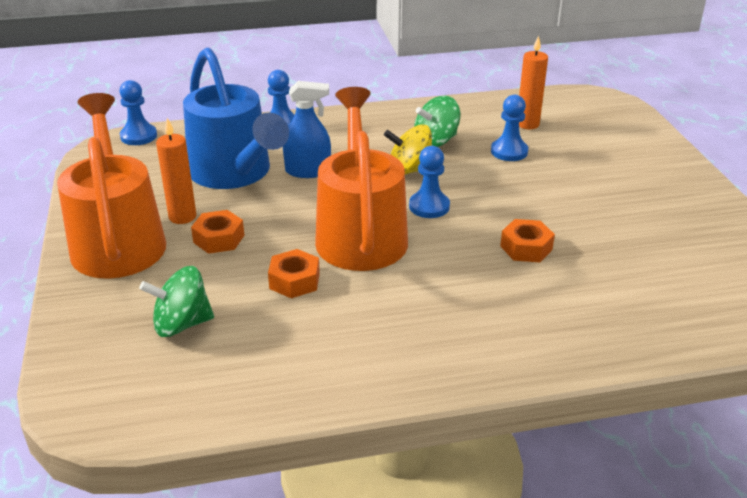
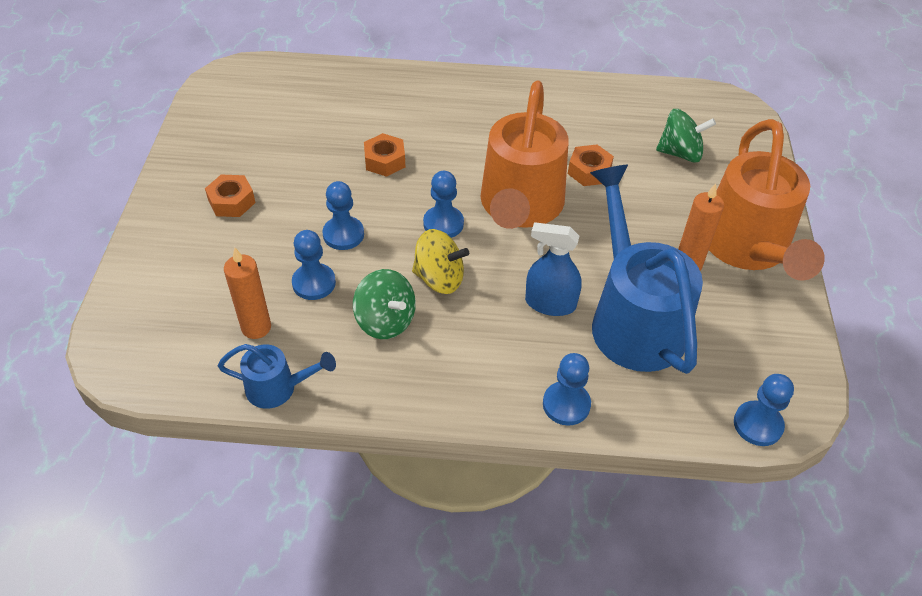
camera: 165 degrees left, 15 degrees up
orange nut [191,210,245,254] -> orange nut moved to [205,175,256,217]
green spinning top [414,96,460,147] -> green spinning top turned 60 degrees clockwise [353,269,416,339]
none -> blue watering can [218,344,336,409]
none -> blue pawn [322,181,364,250]

